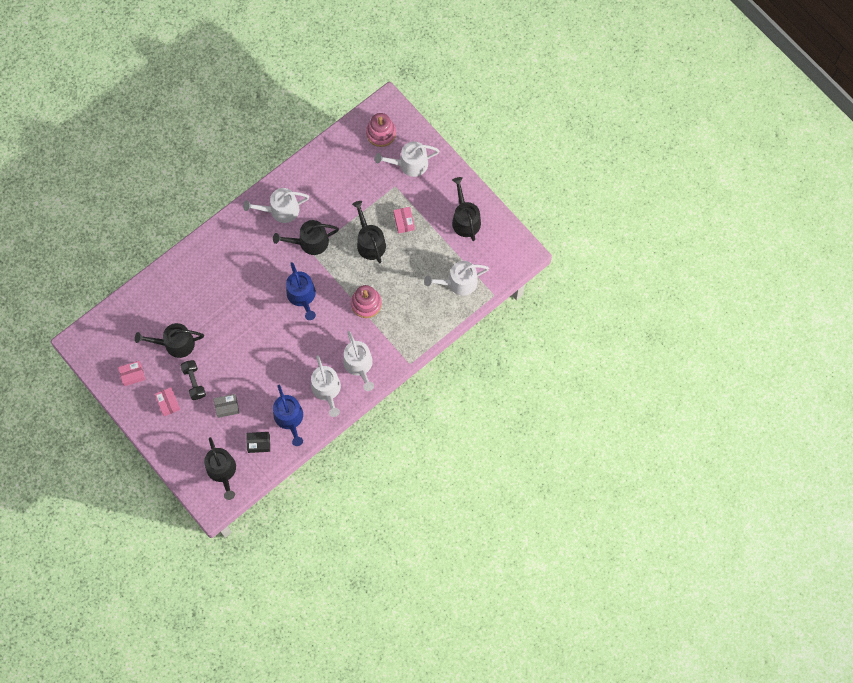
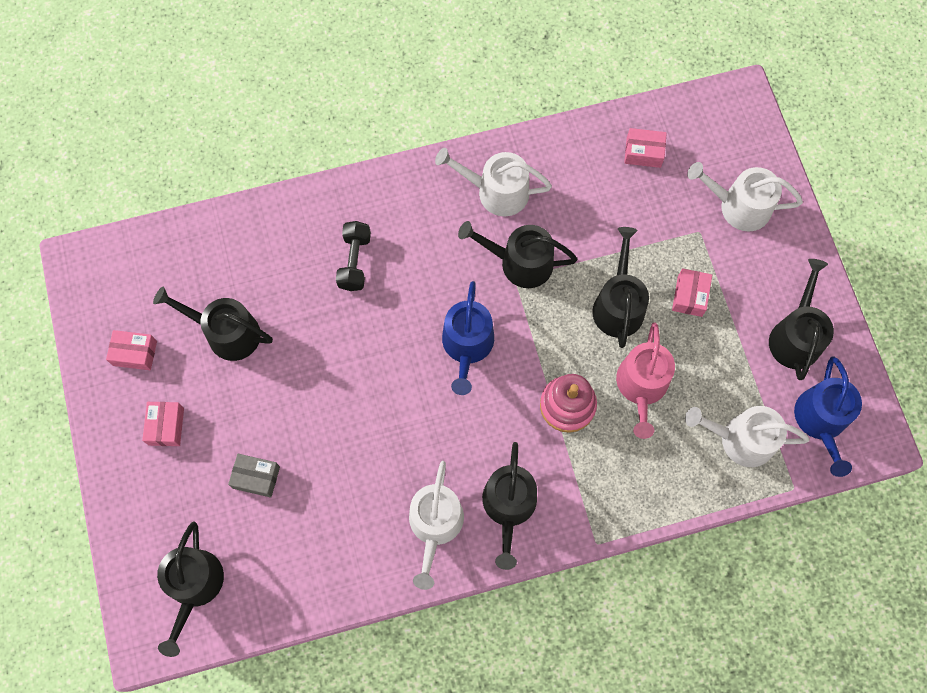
camera: 25 degrees right, 0 degrees up
black dumbbell [180,360,206,400] -> black dumbbell moved to [336,221,371,291]
black box [246,432,270,453] -> none
blue watering can [273,385,303,446] -> blue watering can moved to [794,356,862,477]
white watering can [343,331,374,391] -> black watering can [482,442,537,570]
pink stacking toy [366,113,396,147] -> none
none -> pink watering can [616,322,675,439]
none -> pink box [624,128,667,168]

